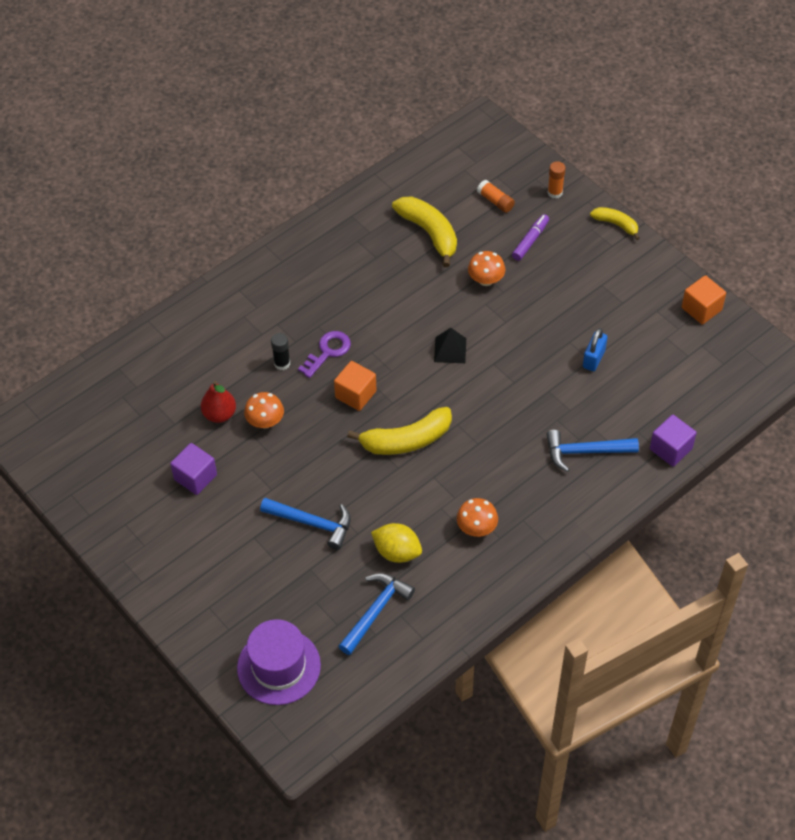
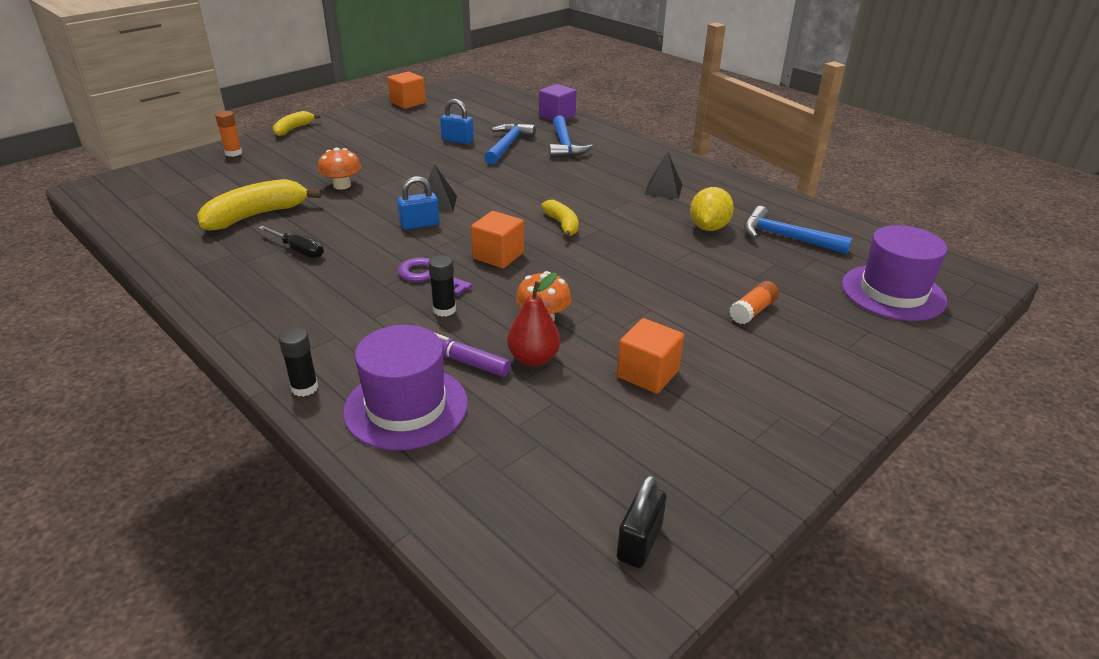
camera: 95 degrees left, 20 degrees down
purple cube [170,443,217,495] -> orange cube [617,318,684,394]
blue hammer [260,498,351,550] -> blue hammer moved to [484,123,536,165]
yellow banana [347,407,452,455] -> yellow banana [541,200,578,239], size x0.58
orange mushroom [457,498,498,537] -> black pyramid [644,152,682,199]
orange glue stick [477,180,515,213] -> orange glue stick moved to [730,281,779,324]
purple marker [512,214,549,261] -> purple marker moved to [435,333,511,377]
none -> black screwdriver [258,226,324,258]
none -> black glue stick [279,328,318,397]
none -> purple hat [343,325,468,451]
none -> blue padlock [397,176,439,230]
none -> black padlock [617,474,666,568]

